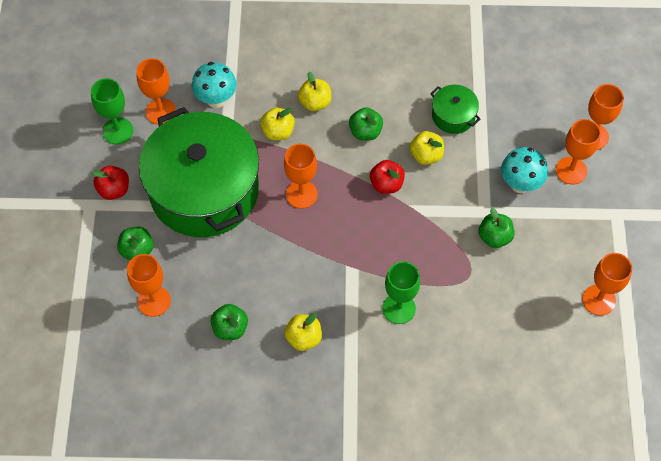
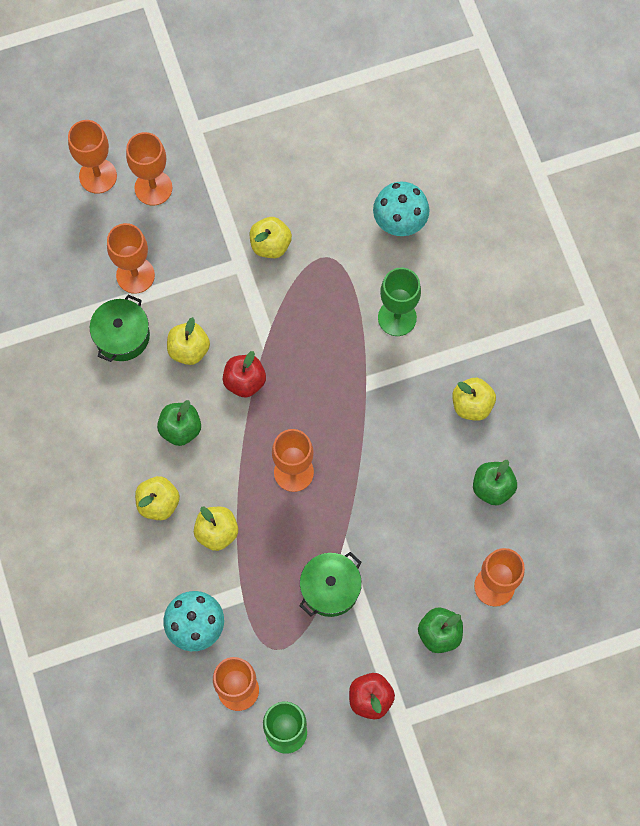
camera: 110 degrees left, 10 degrees up
green pot [139,107,259,237] -> green pot [300,552,362,617], size x0.41
green apple [479,207,515,248] -> yellow apple [250,217,292,258]
turquoise mushroom [501,147,548,193] -> turquoise mushroom moved to [373,181,430,236]
orange goblet [582,253,632,316] -> orange goblet moved to [107,223,155,294]

